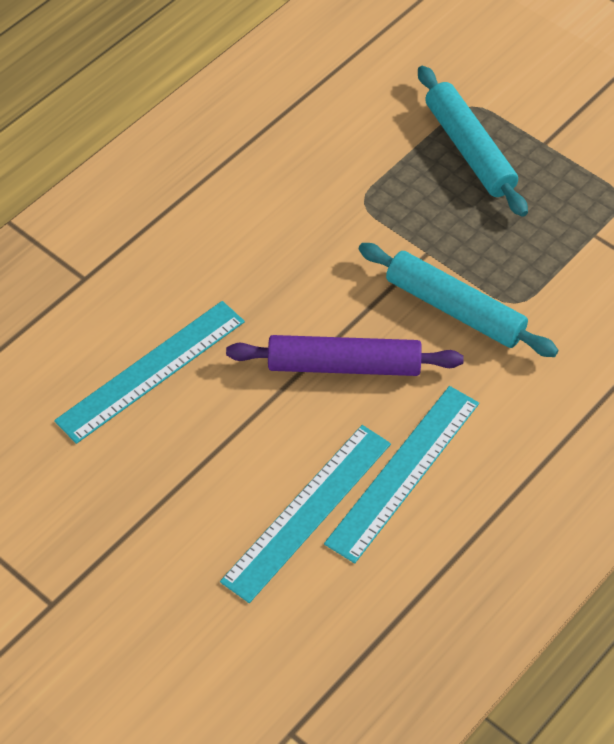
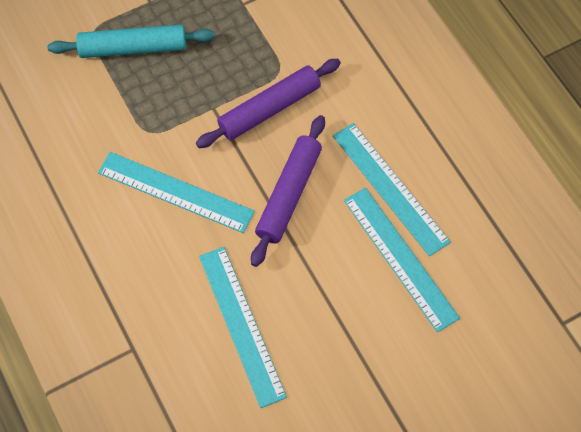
camera: 70 degrees left, 10 degrees up
turquoise rolling pin [359,243,558,357] -> purple rolling pin [196,59,341,148]
none -> turquoise ruler [98,152,255,233]

